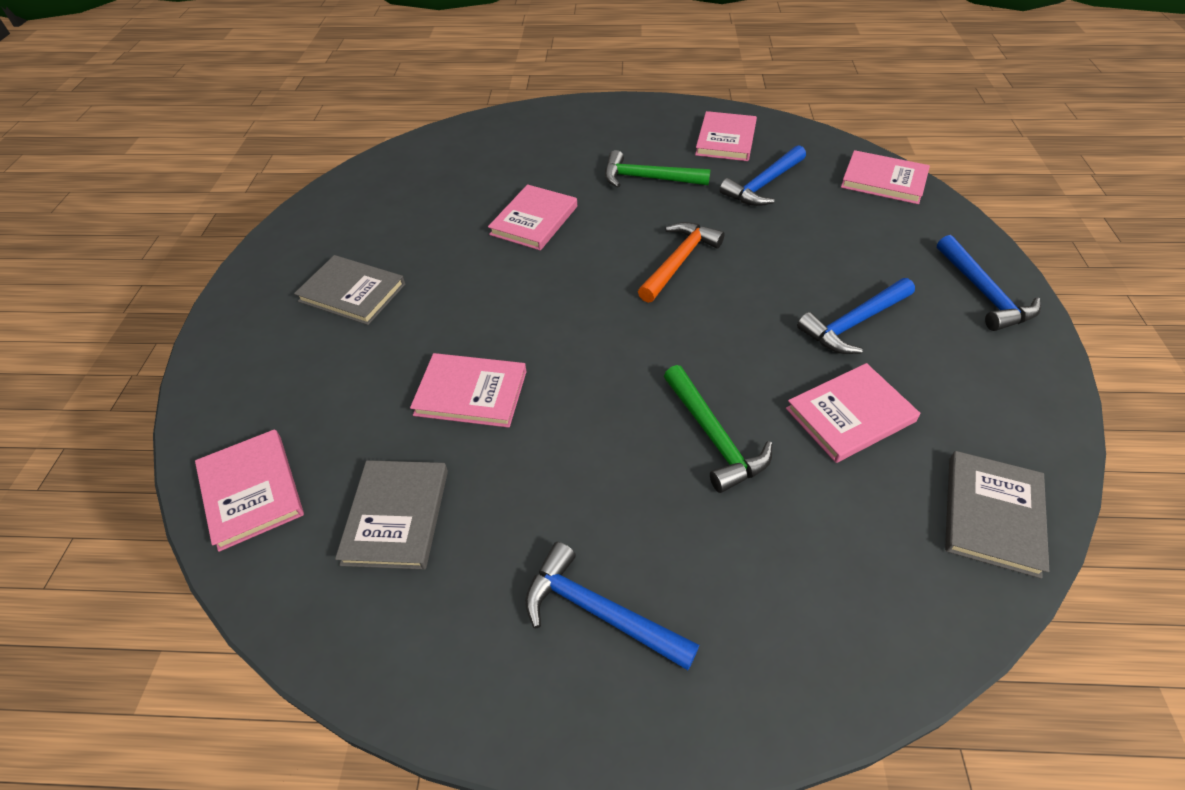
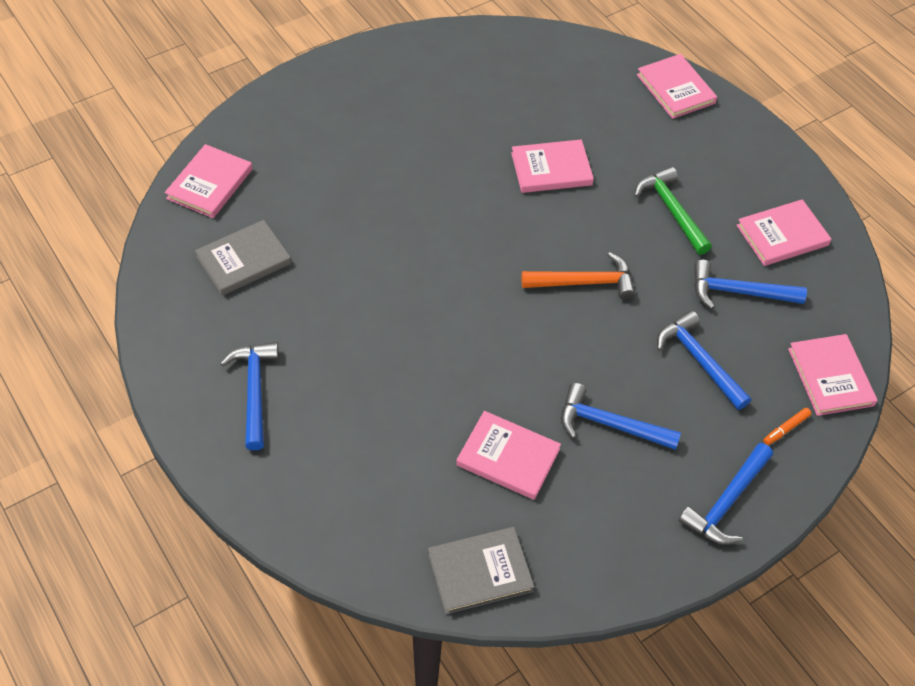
camera: 50 degrees right, 5 degrees up
grey book [294,255,405,325] -> none
pink book [410,353,527,428] -> pink book moved to [637,54,717,119]
green hammer [664,365,773,493] -> none
none -> blue hammer [657,311,751,410]
none -> orange marker [763,408,811,445]

